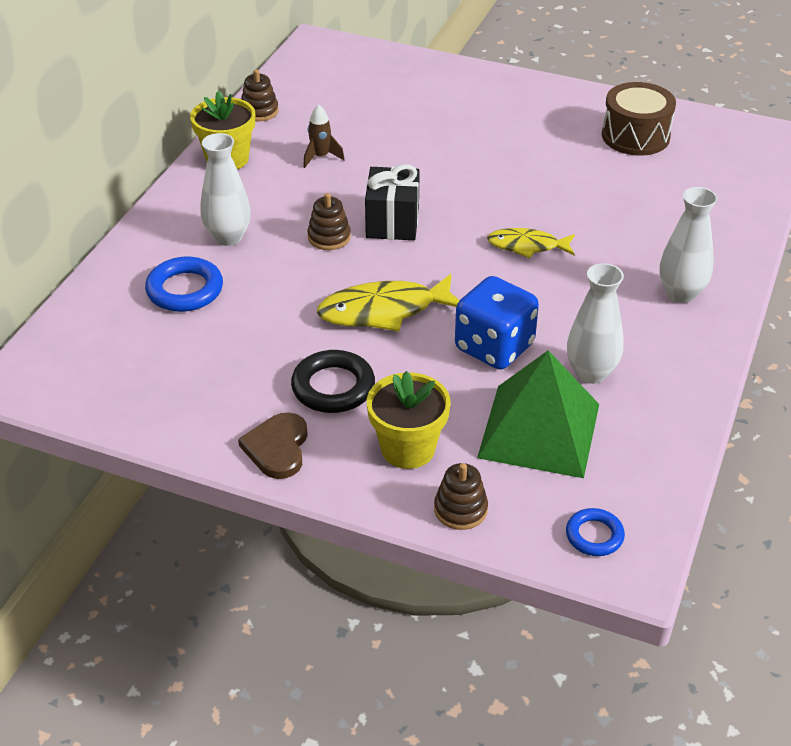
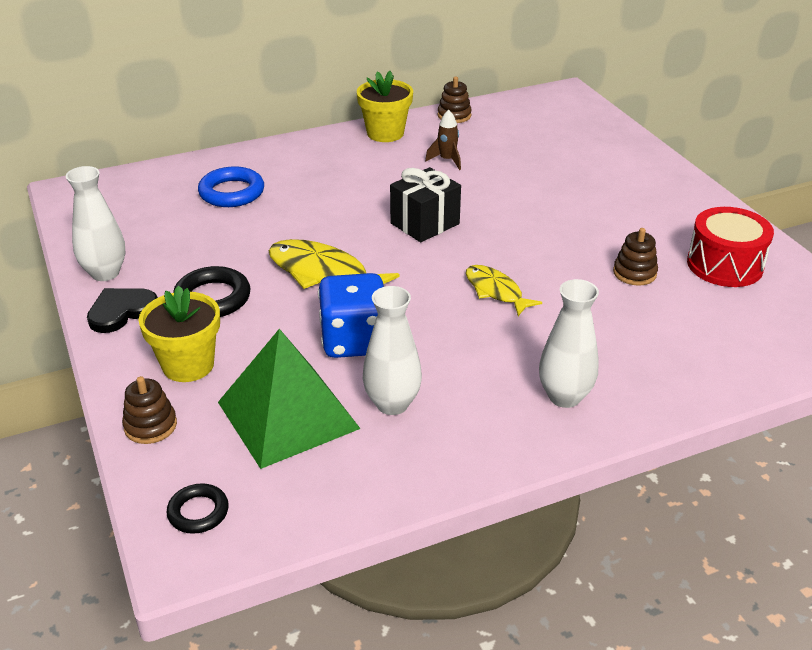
camera: 45 degrees right, 5 degrees down
white vase [201,133,251,246] -> white vase moved to [66,166,125,281]
brown heart [238,412,308,479] -> black heart [87,288,158,333]
brown stacking toy [308,193,351,250] -> brown stacking toy moved to [613,228,658,286]
blue ring [566,508,625,556] -> black ring [166,483,229,534]
brown drum [602,82,676,156] -> red drum [687,207,774,287]

